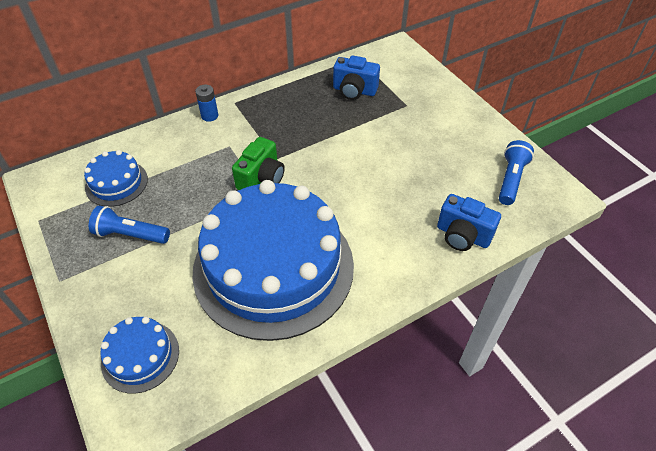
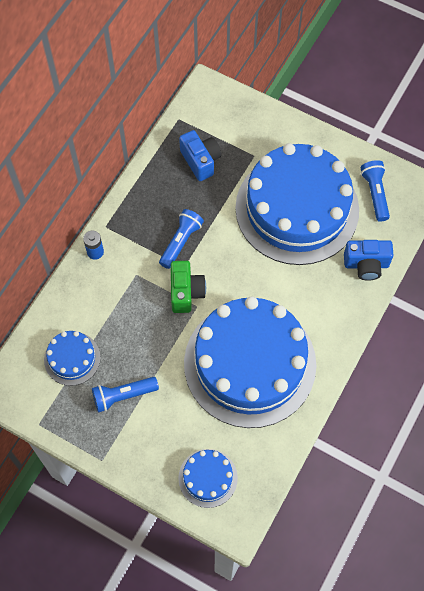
camera: 30 degrees left, 15 degrees up
blue camera [333,56,380,100] -> blue camera turned 105 degrees counterclockwise [179,130,221,181]
none -> blue flashlight [159,209,204,269]
none -> blue cake [235,143,359,265]

